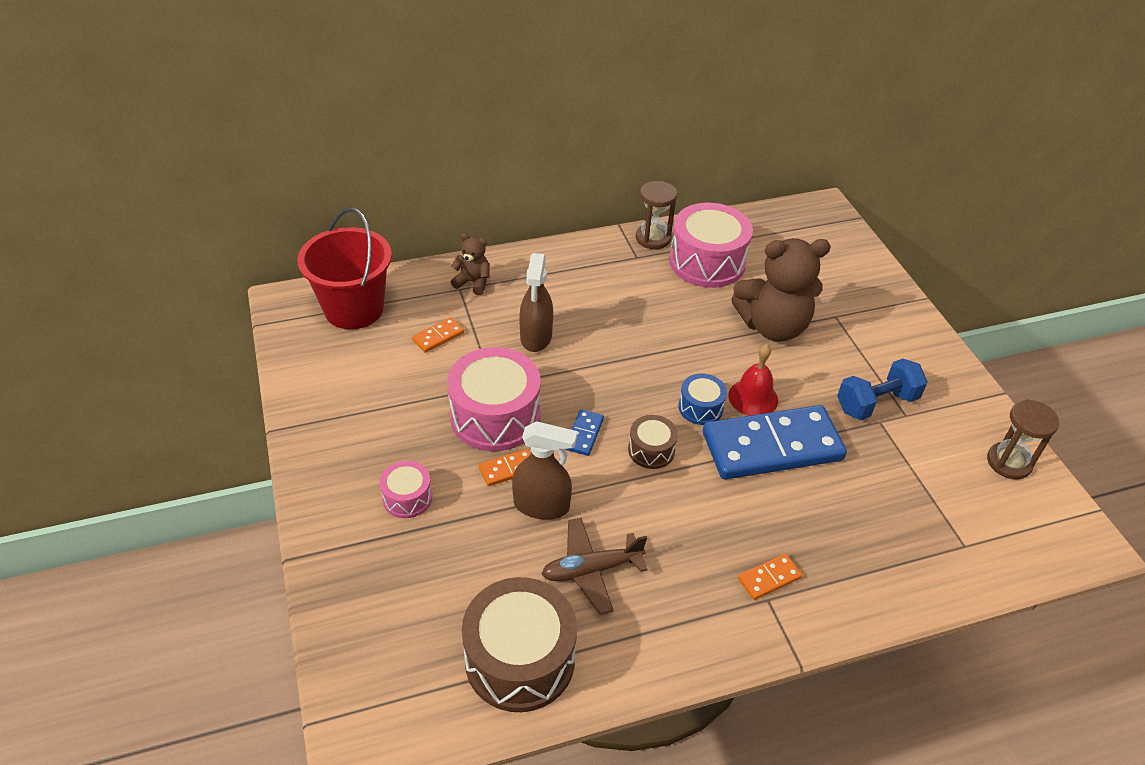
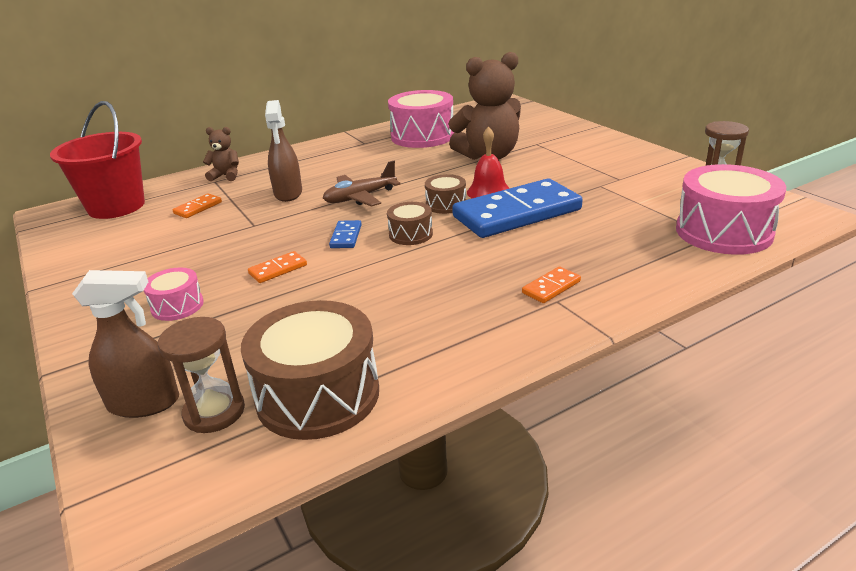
camera: 10 degrees left, 15 degrees down
pink drum [447,347,541,451] -> pink drum moved to [676,164,786,255]
brown spray bottle [512,421,577,520] -> brown spray bottle moved to [72,270,179,418]
brown plane [542,518,648,615] -> brown plane moved to [323,161,401,207]
brown hourglass [636,181,677,249] -> brown hourglass moved to [158,317,245,433]
blue drum [679,373,727,425] -> brown drum [425,174,466,214]
blue dumbbell [837,359,928,420] -> none

